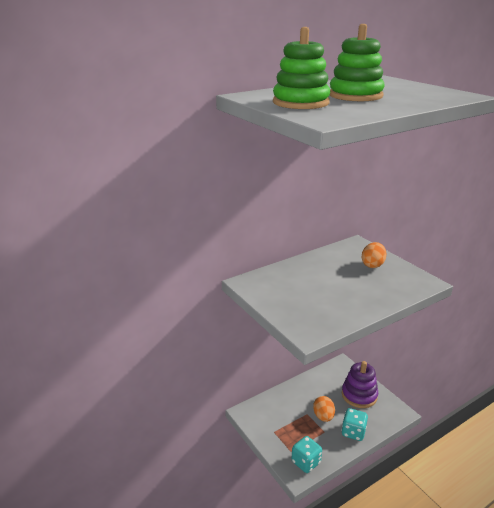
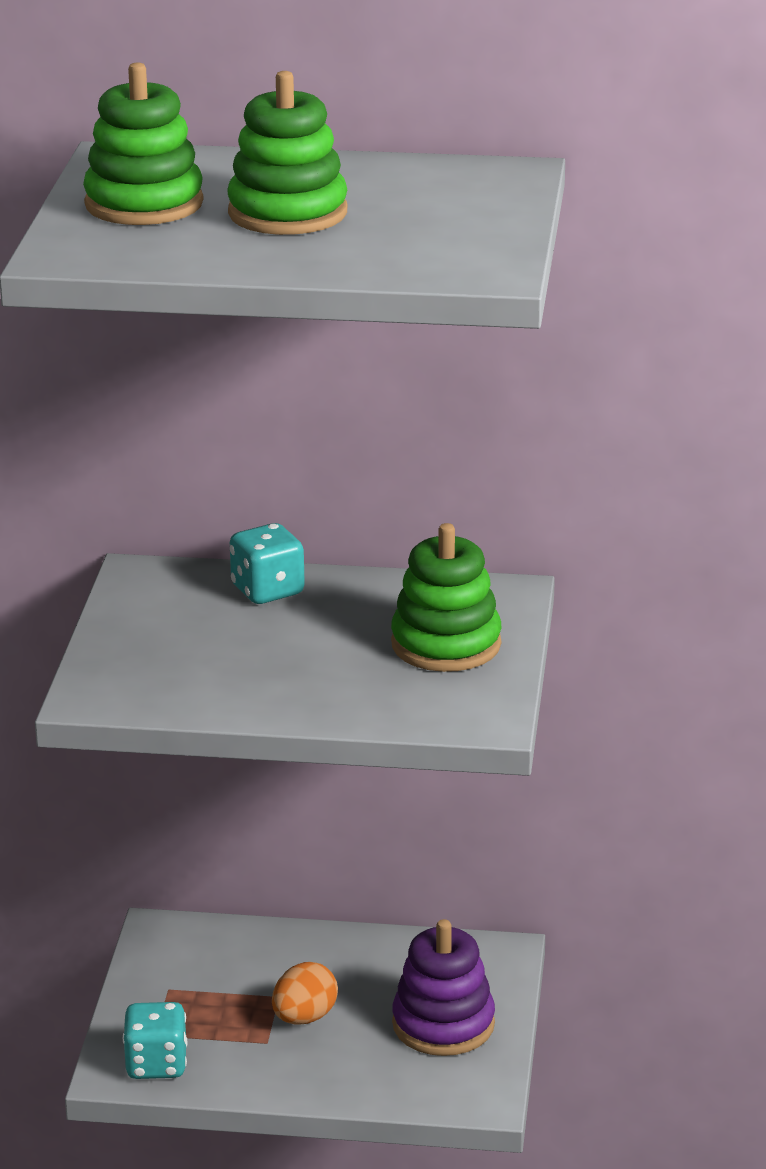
camera: 40 degrees right, 0 degrees up
turquoise dice [341,408,368,441] -> turquoise dice moved to [230,523,305,604]
orange egg [361,242,387,268] -> green stacking toy [391,523,501,672]

